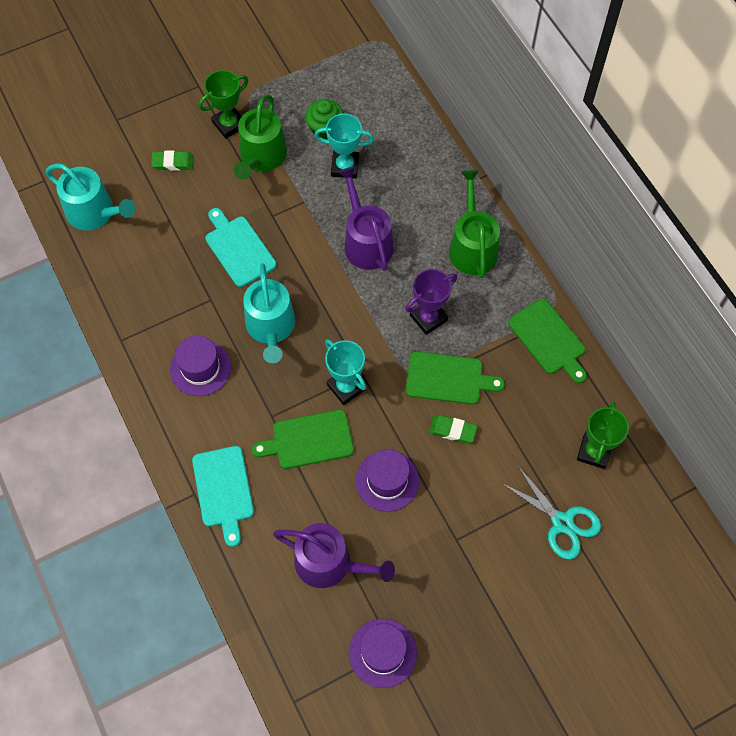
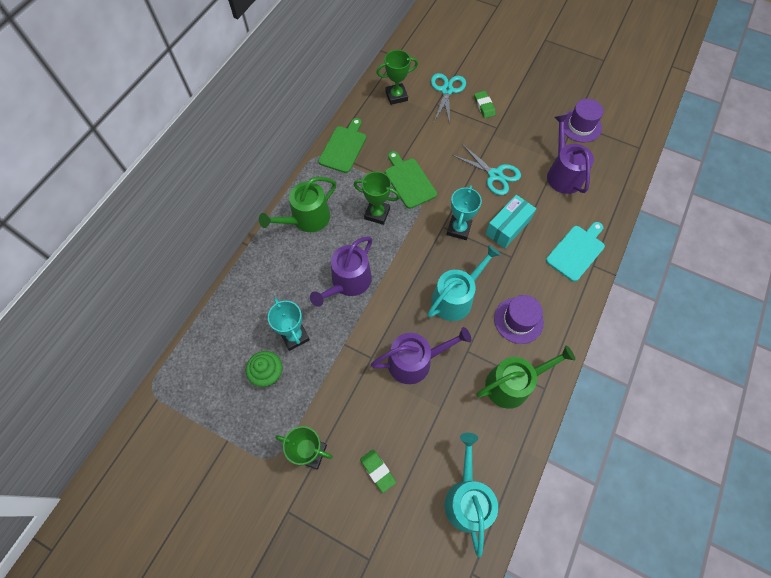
camera: 125 degrees left, 0 degrees up
turquoise cutting board [205,208,276,287] -> purple watering can [371,327,471,384]
green watering can [234,95,287,180] -> green watering can moved to [476,345,575,409]
green cutting board [252,410,354,469] -> turquoise box [485,195,536,249]
purple hat [355,449,419,512] -> turquoise scissors [452,144,521,195]
purple trophy [405,269,457,335] -> green trophy [354,171,400,225]
green eraser [429,415,478,443] -> green eraser moved to [474,91,496,118]

